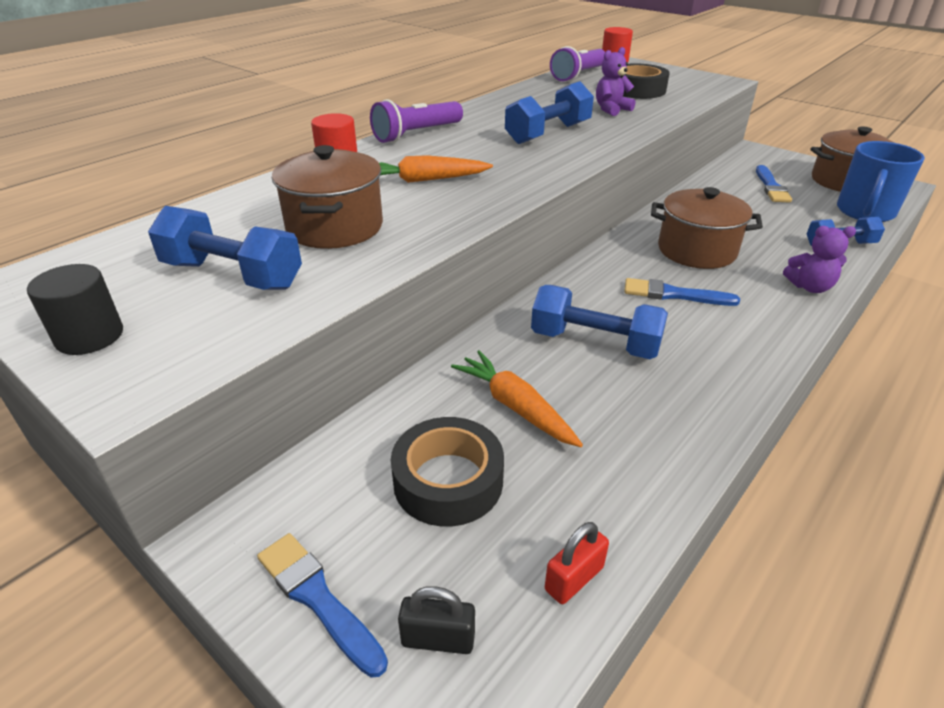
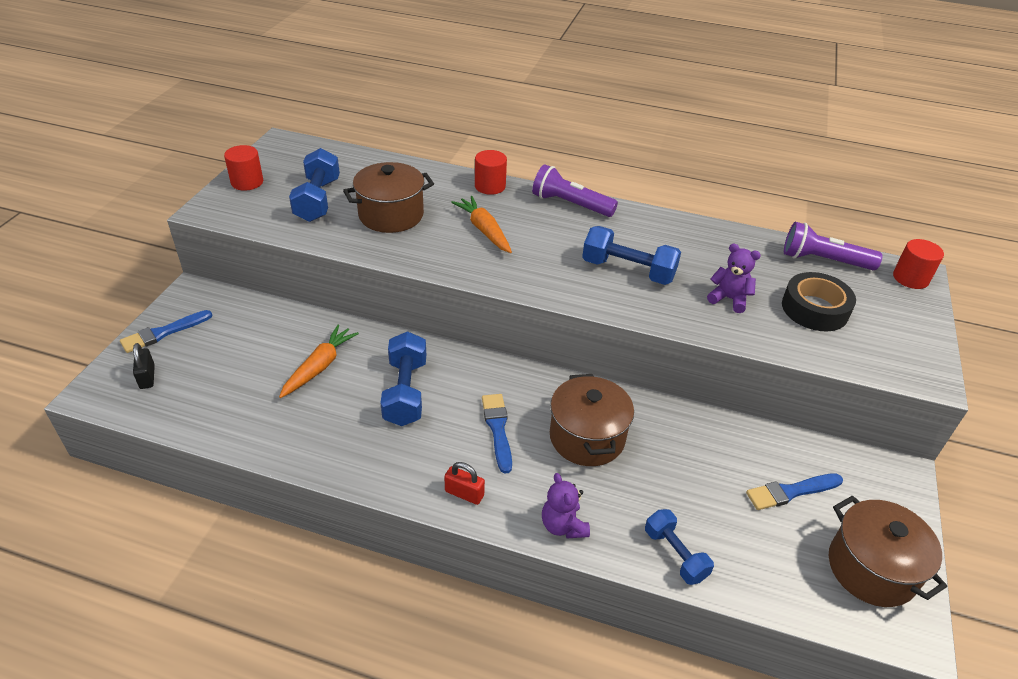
camera: 65 degrees right, 5 degrees up
black cylinder [27,264,123,355] -> red cylinder [224,145,263,191]
blue brush [257,533,388,678] -> blue brush turned 150 degrees counterclockwise [120,310,212,353]
black tape [391,417,504,527] -> none
red padlock [545,522,609,604] -> red padlock moved to [444,462,485,505]
blue mug [837,141,925,222] -> none

